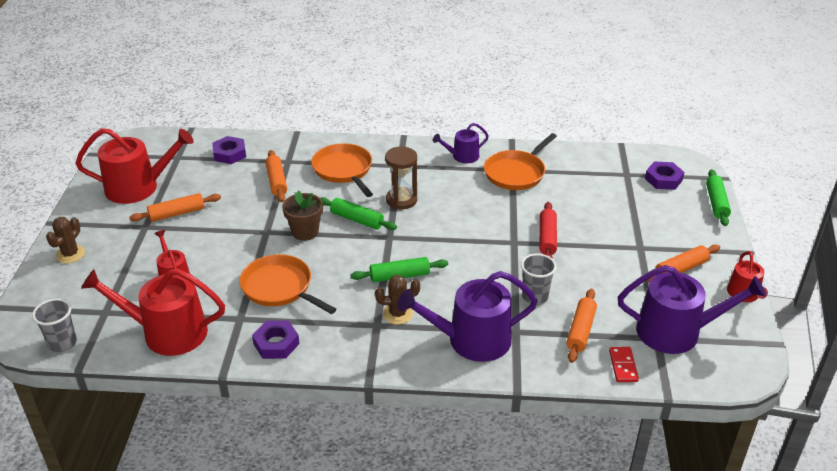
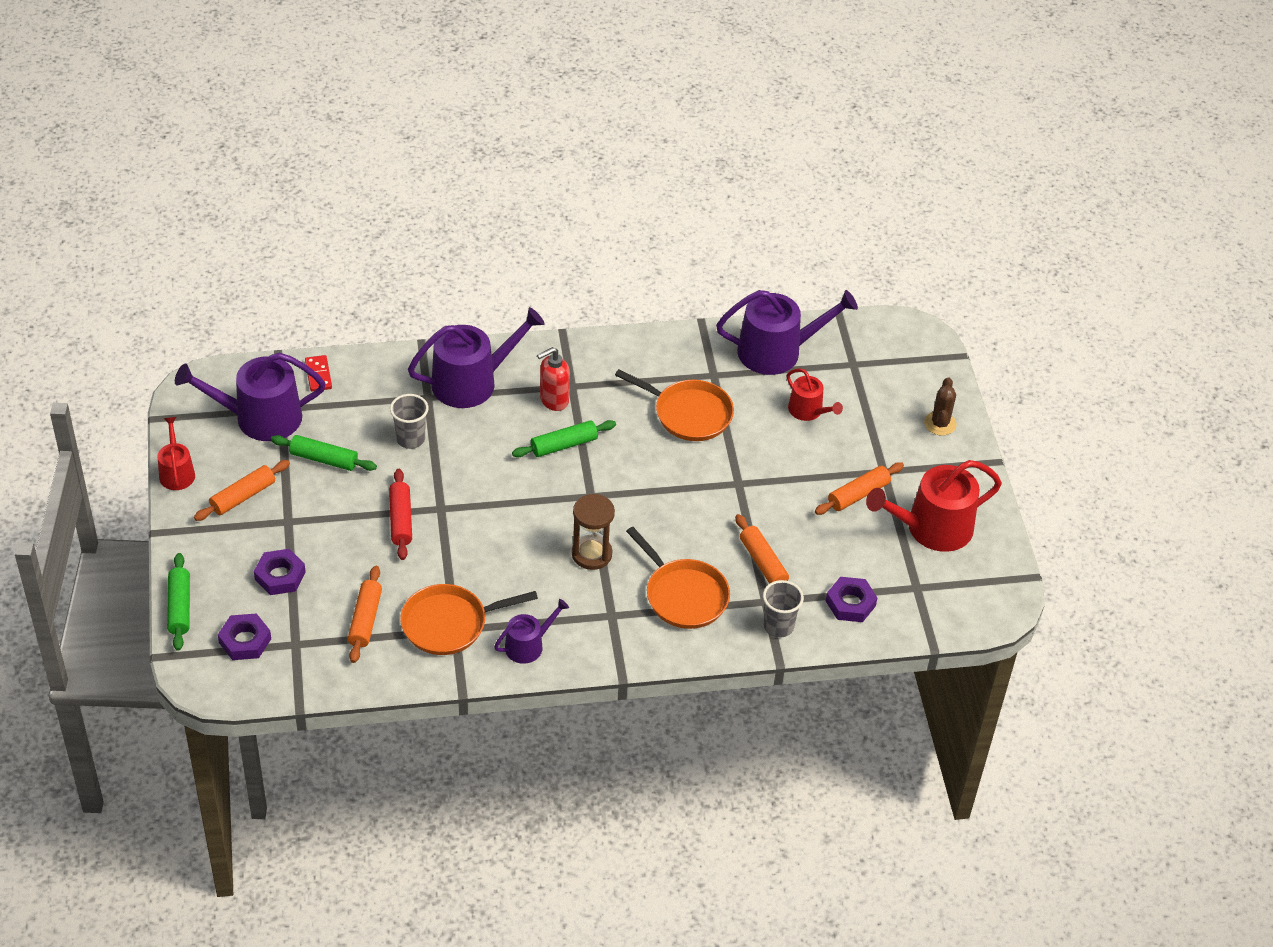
camera: 165 degrees right, 10 degrees up
grey cup [32,299,77,352] -> grey cup moved to [763,580,804,638]
red watering can [81,269,225,356] -> purple watering can [716,290,858,375]
purple nut [252,321,300,359] -> purple nut moved to [254,549,306,595]
brown flower pot [282,191,323,241] -> none
green rolling pin [320,197,397,230] -> green rolling pin moved to [271,435,377,471]
brown cactus [375,275,420,325] -> red soap dispenser [537,347,570,411]
orange pan [484,133,557,190] -> orange pan turned 135 degrees counterclockwise [400,584,538,655]
orange rolling pin [566,289,597,363] -> orange rolling pin moved to [348,566,382,663]

